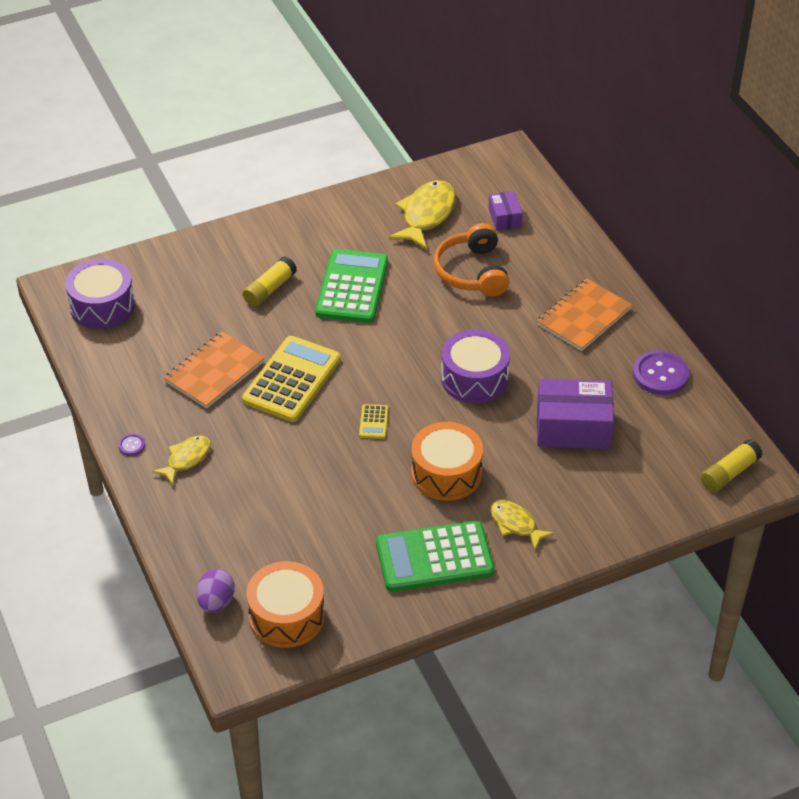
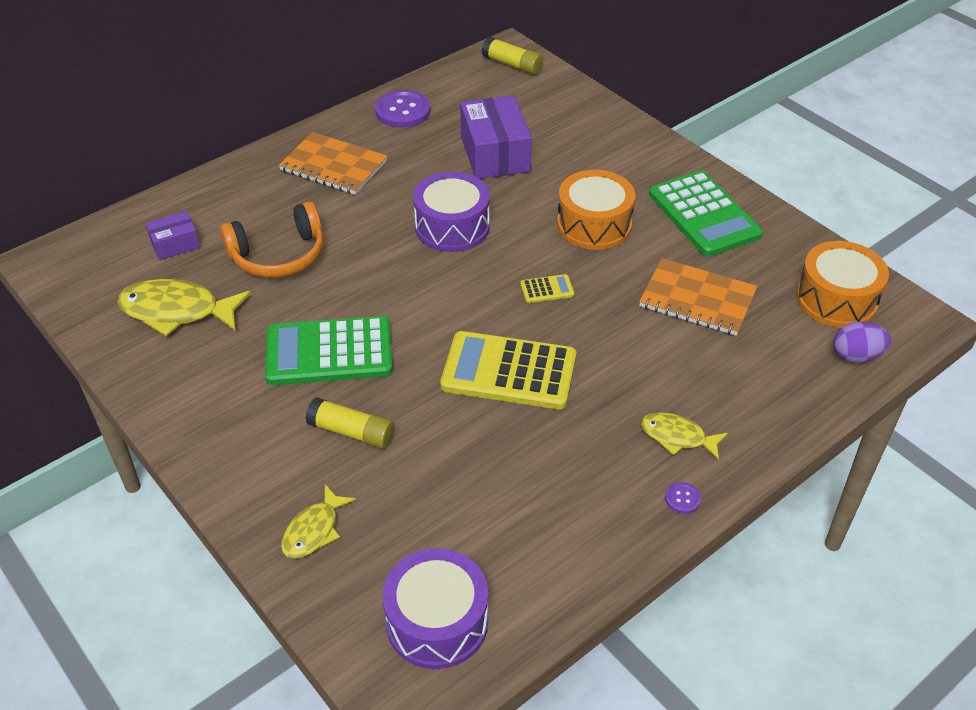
camera: 105 degrees left, 0 degrees up
orange notebook [164,331,265,409] -> orange notebook moved to [639,258,757,336]
yellow fish [490,500,554,549] -> yellow fish moved to [281,484,356,559]

